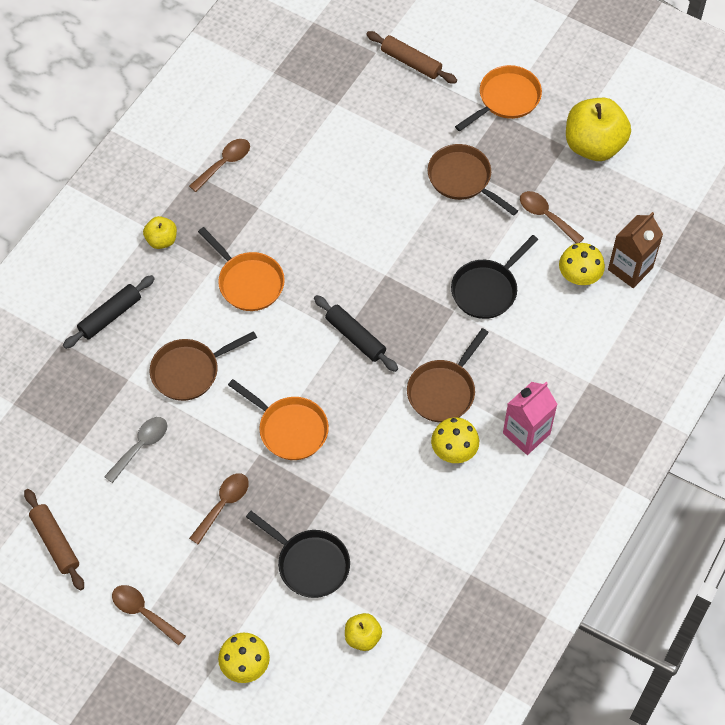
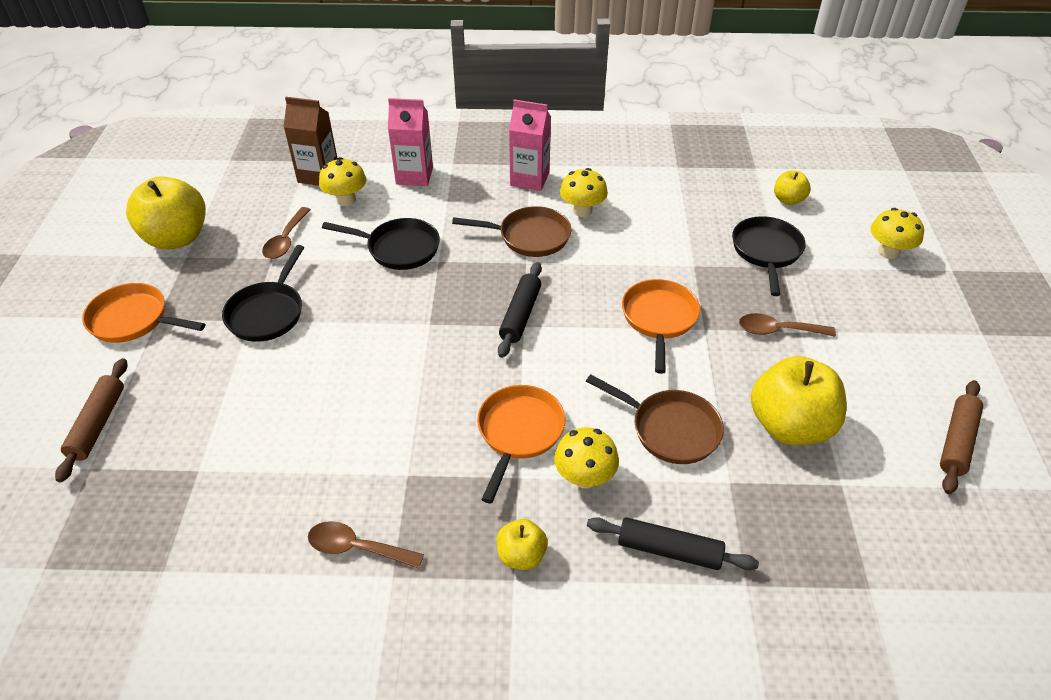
camera: 120 degrees left, 15 degrees down
grey spoon [104,417,167,483] -> yellow apple [751,356,847,445]
brown spoon [112,585,186,645] -> none
brown pan [428,144,518,216] -> black pan [222,245,305,342]
none -> pink carton [388,98,433,186]
none -> yellow mushroom [554,427,619,488]

